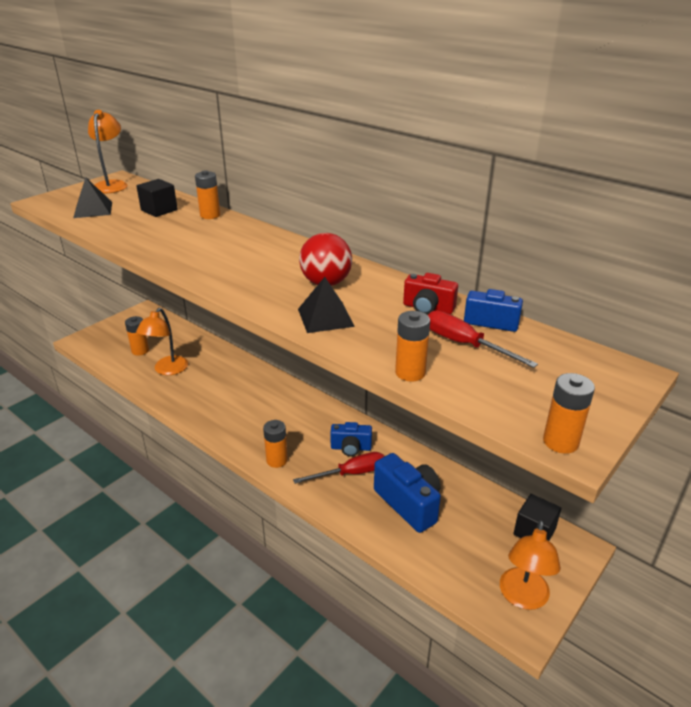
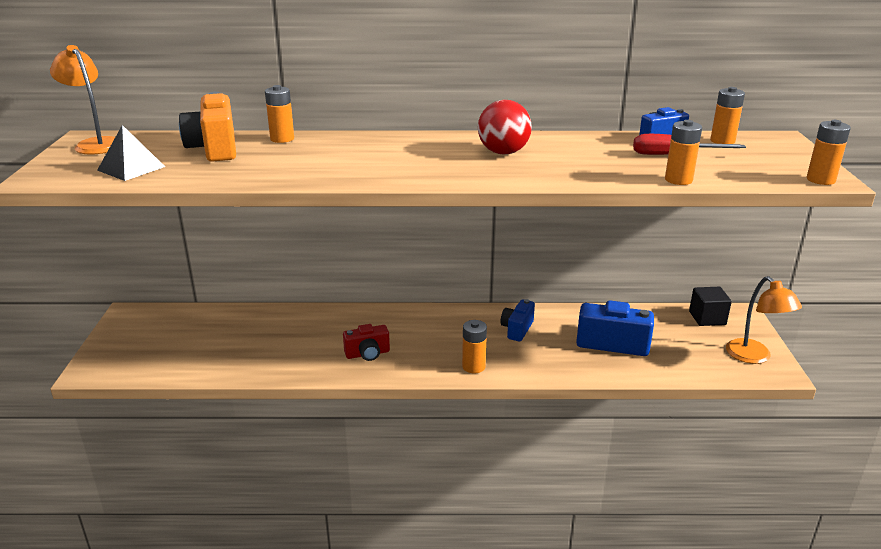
camera: 40 degrees left, 5 degrees down
orange battery [125,316,149,356] -> orange battery moved to [710,87,745,144]
black cube [136,179,178,217] -> orange camera [179,92,236,162]
orange lamp [136,308,188,375] -> none
red screwdriver [293,452,384,484] -> none
black pyramid [298,277,355,333] -> none
blue camera [330,422,372,456] -> blue camera turned 150 degrees clockwise [501,299,535,342]
red camera [403,273,458,314] -> red camera moved to [343,324,390,361]

